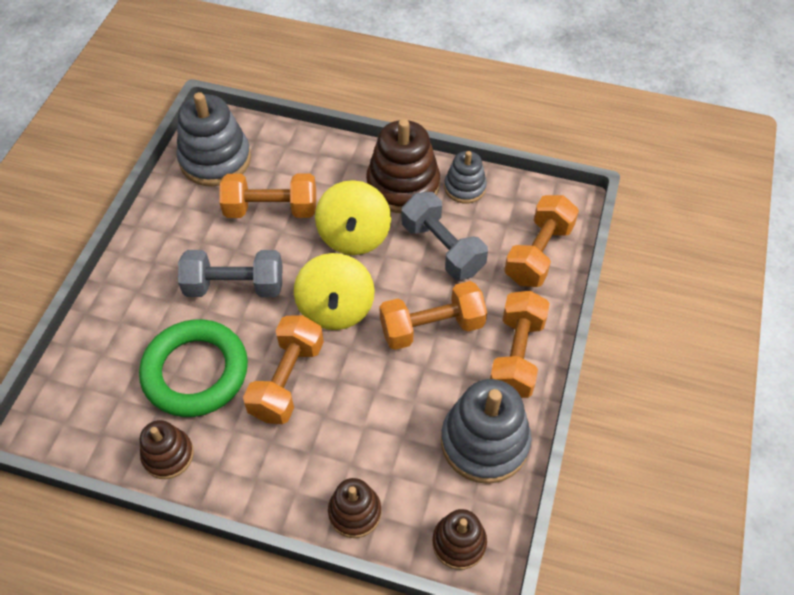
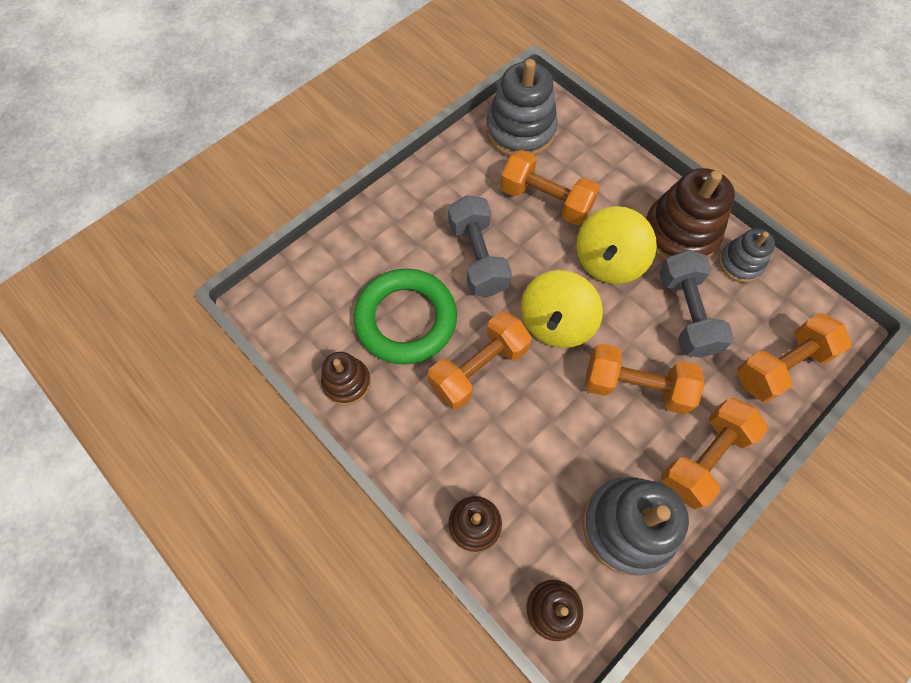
camera: 30 degrees right, 10 degrees up
grey dumbbell [178,250,282,297] -> grey dumbbell turned 45 degrees clockwise [448,195,512,296]

